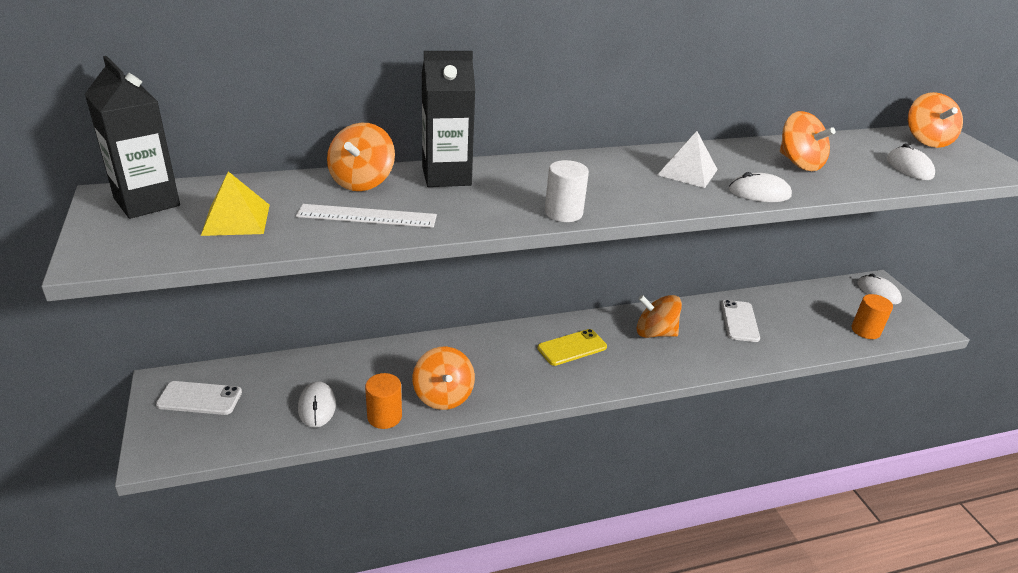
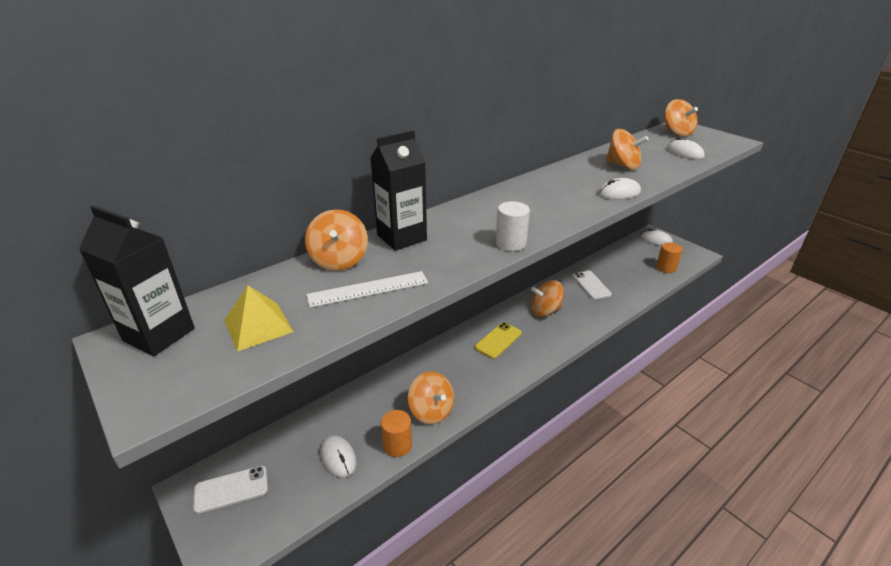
camera: 20 degrees left, 0 degrees up
white pyramid [658,131,718,188] -> none

